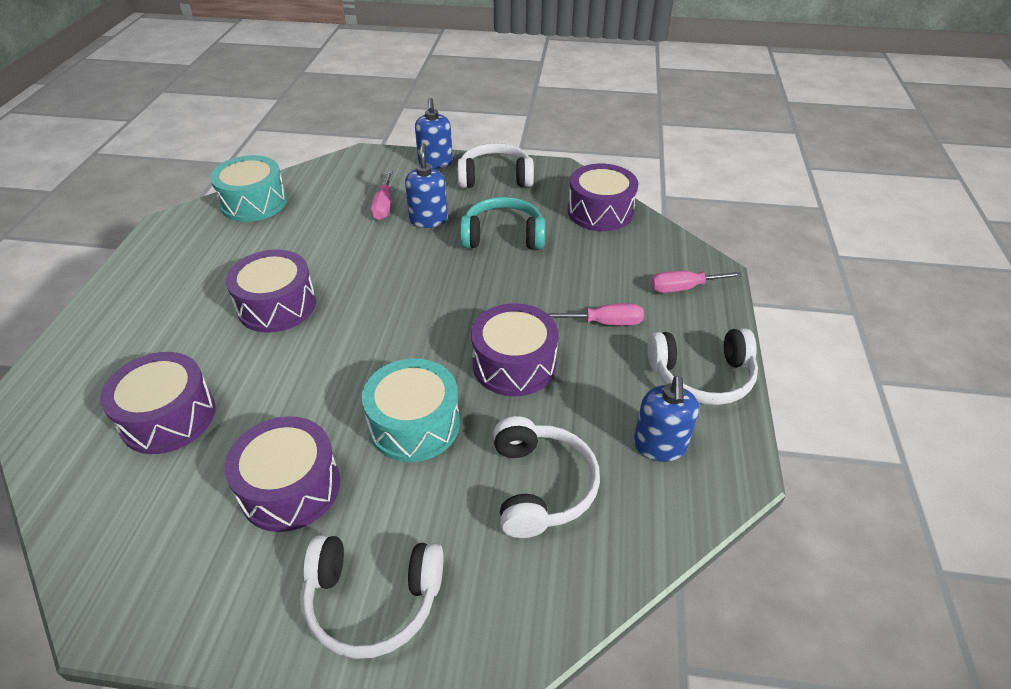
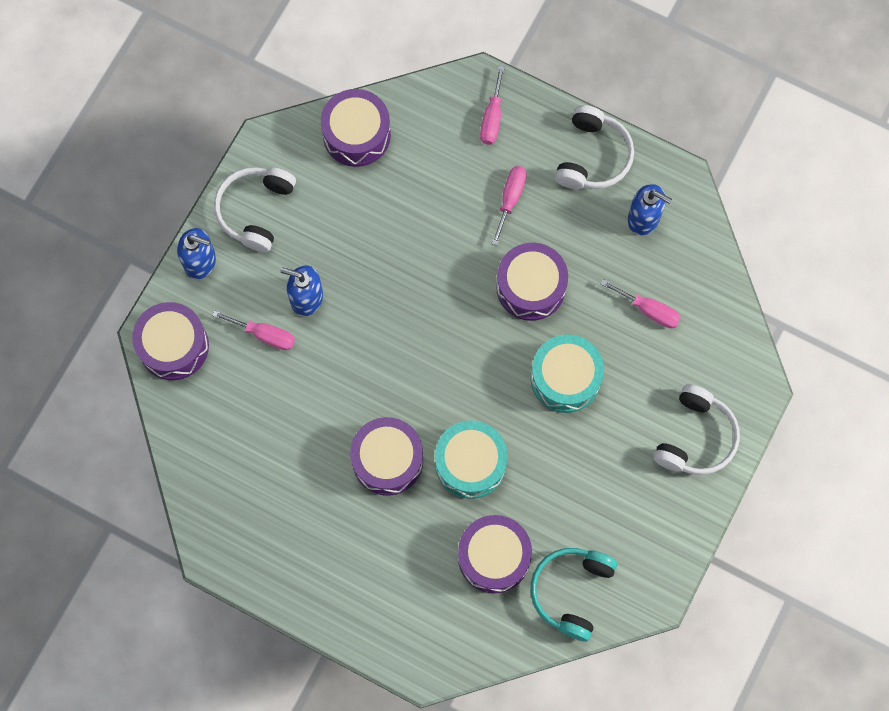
camera: 70 degrees left, 30 degrees up
turquoise drum [210,155,287,222] -> turquoise drum moved to [435,420,508,499]
purple drum [225,416,340,532] -> purple drum moved to [132,302,209,380]
turquoise headphones [460,197,545,249] -> turquoise headphones moved to [530,548,617,641]
white headphones [493,416,600,538] -> pink screwdriver [601,279,681,328]

